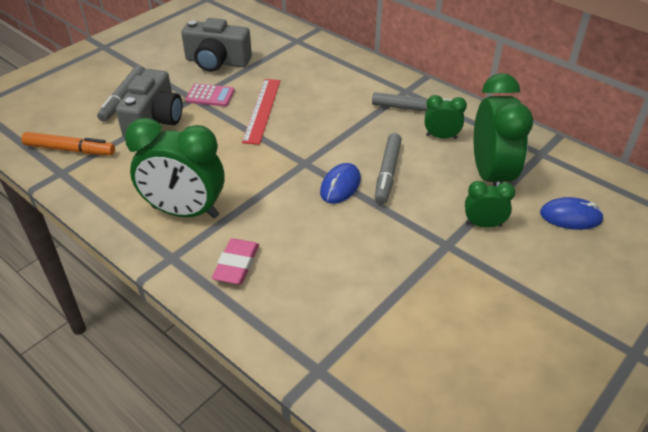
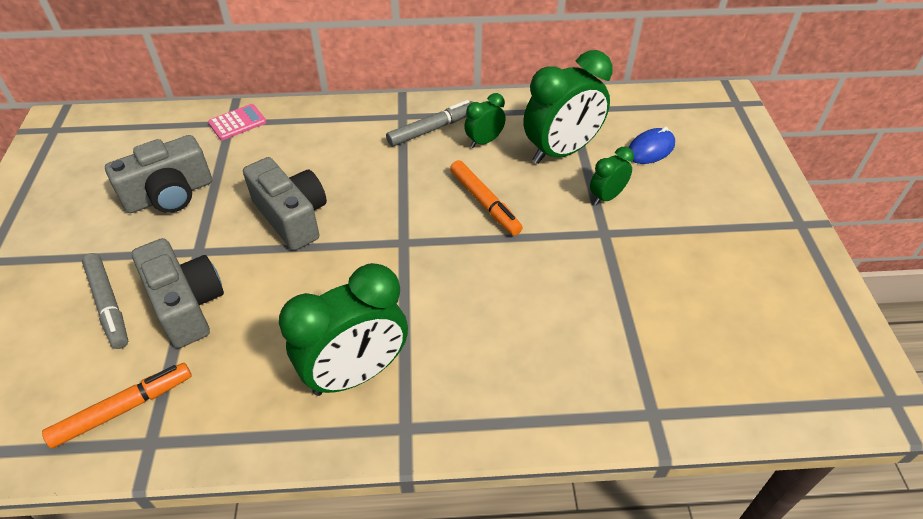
camera: 45 degrees left, 5 degrees up
pink calculator [185,84,235,107] -> pink calculator moved to [208,104,267,140]
pink eraser [212,238,259,285] -> none
red ruler [242,79,280,145] -> grey camera [243,157,327,251]
blue mouse [320,163,361,204] -> none
grey marker [375,133,402,204] -> orange marker [450,160,523,236]
green clock [474,73,533,187] -> green clock turned 105 degrees clockwise [523,50,613,164]

